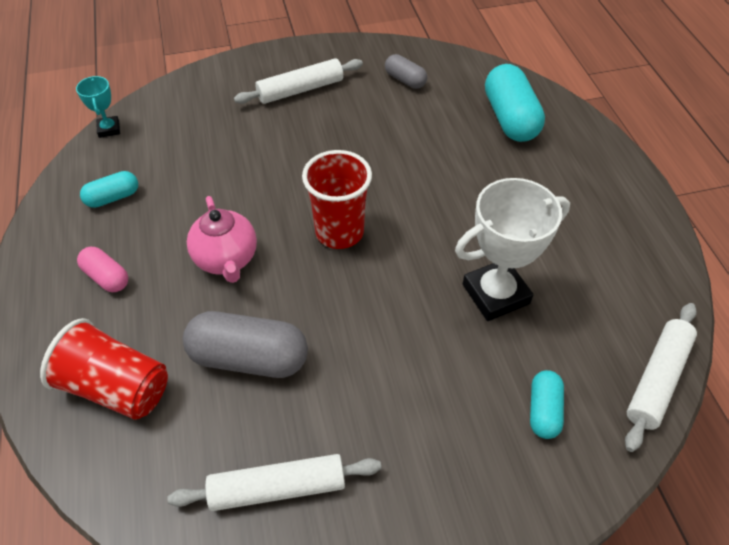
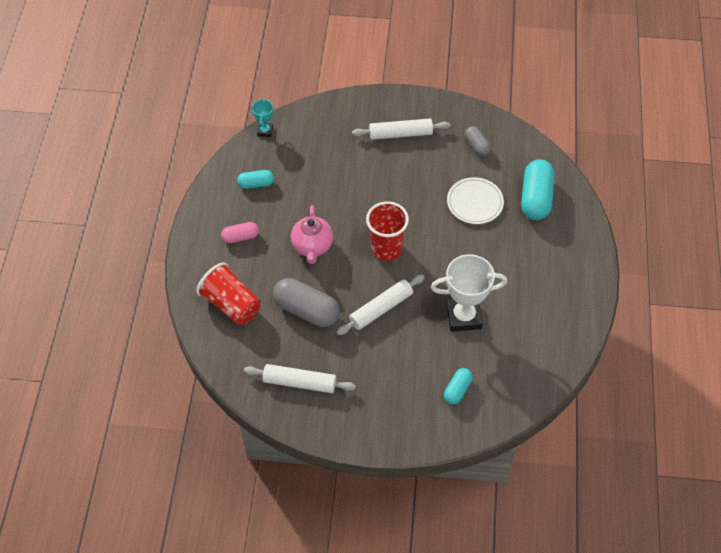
camera: 20 degrees right, 5 degrees up
pink capsule [77,247,128,292] -> pink capsule turned 75 degrees counterclockwise [221,222,259,243]
white rolling pin [625,303,697,452] -> white rolling pin moved to [337,275,425,336]
none -> white plate [447,177,504,224]

